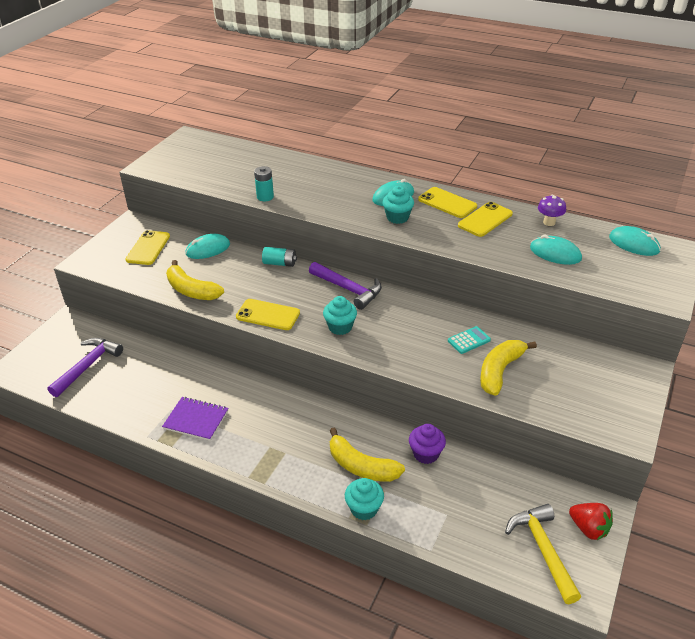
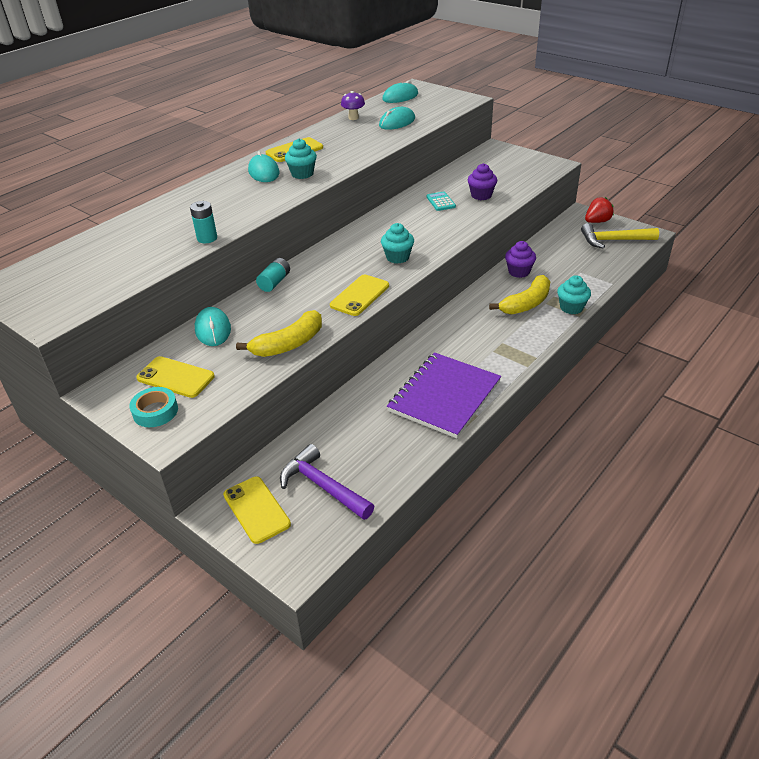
camera: 75 degrees left, 0 degrees up
purple notebook [162,397,228,441] -> purple notebook [387,352,501,438], size x1.71
purple hammer [309,262,382,310] -> none
yellow phone [458,202,513,237] -> yellow phone moved to [223,477,291,544]
yellow banana [480,340,537,396] -> purple cupcake [468,163,497,200]
none -> turquoise tape [129,387,178,427]

